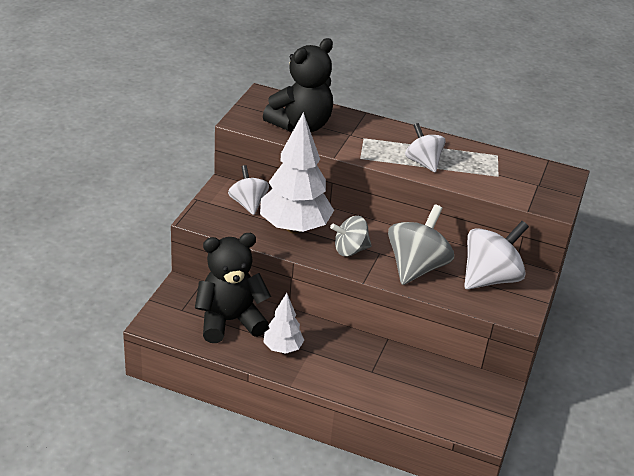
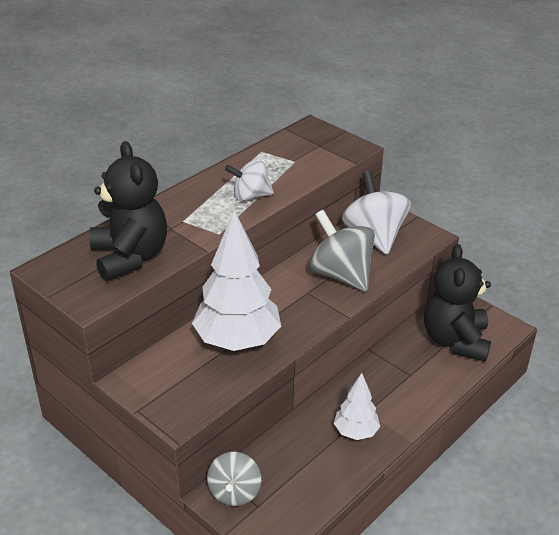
camera: 65 degrees left, 0 degrees up
black teddy bear [195,233,271,343] -> black teddy bear moved to [424,244,491,362]
white spinning top [228,165,269,215] -> none
grey spinning top [330,216,372,257] -> grey spinning top moved to [207,452,261,506]

